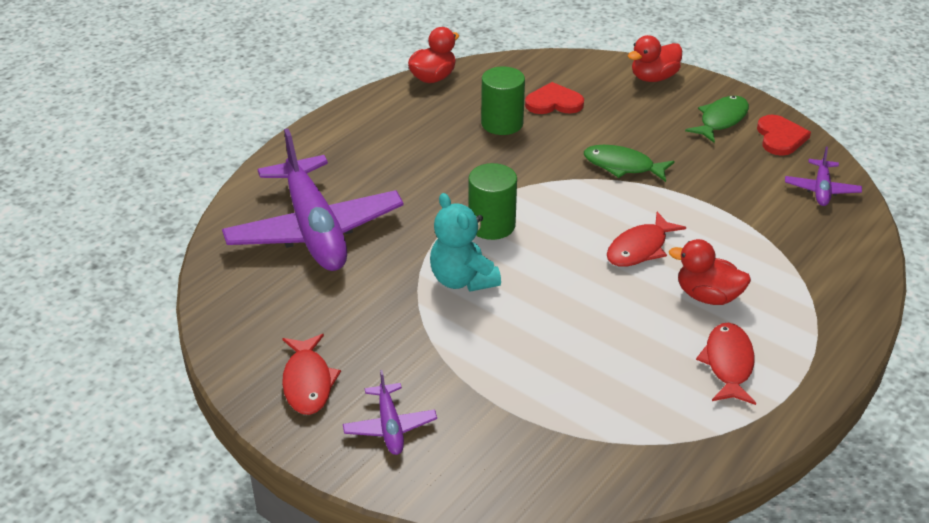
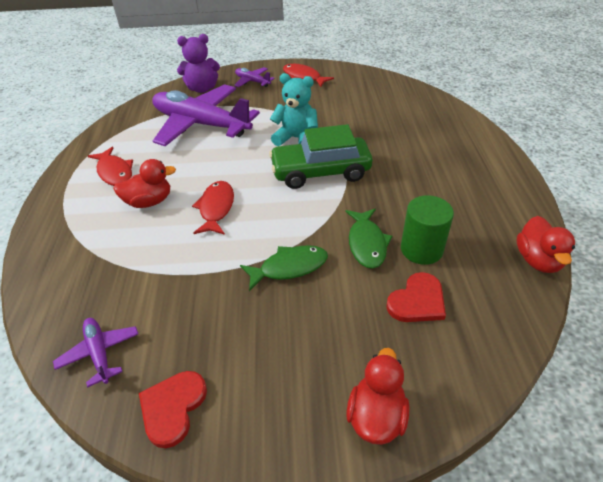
camera: 140 degrees right, 5 degrees up
purple plane [222,128,404,271] -> purple plane moved to [152,84,260,146]
green cylinder [468,163,517,240] -> green car [269,124,372,189]
green fish [685,96,749,143] -> green fish moved to [345,209,392,269]
red heart [757,115,811,156] -> red heart turned 60 degrees clockwise [139,371,207,448]
none -> purple teddy bear [177,34,220,93]

